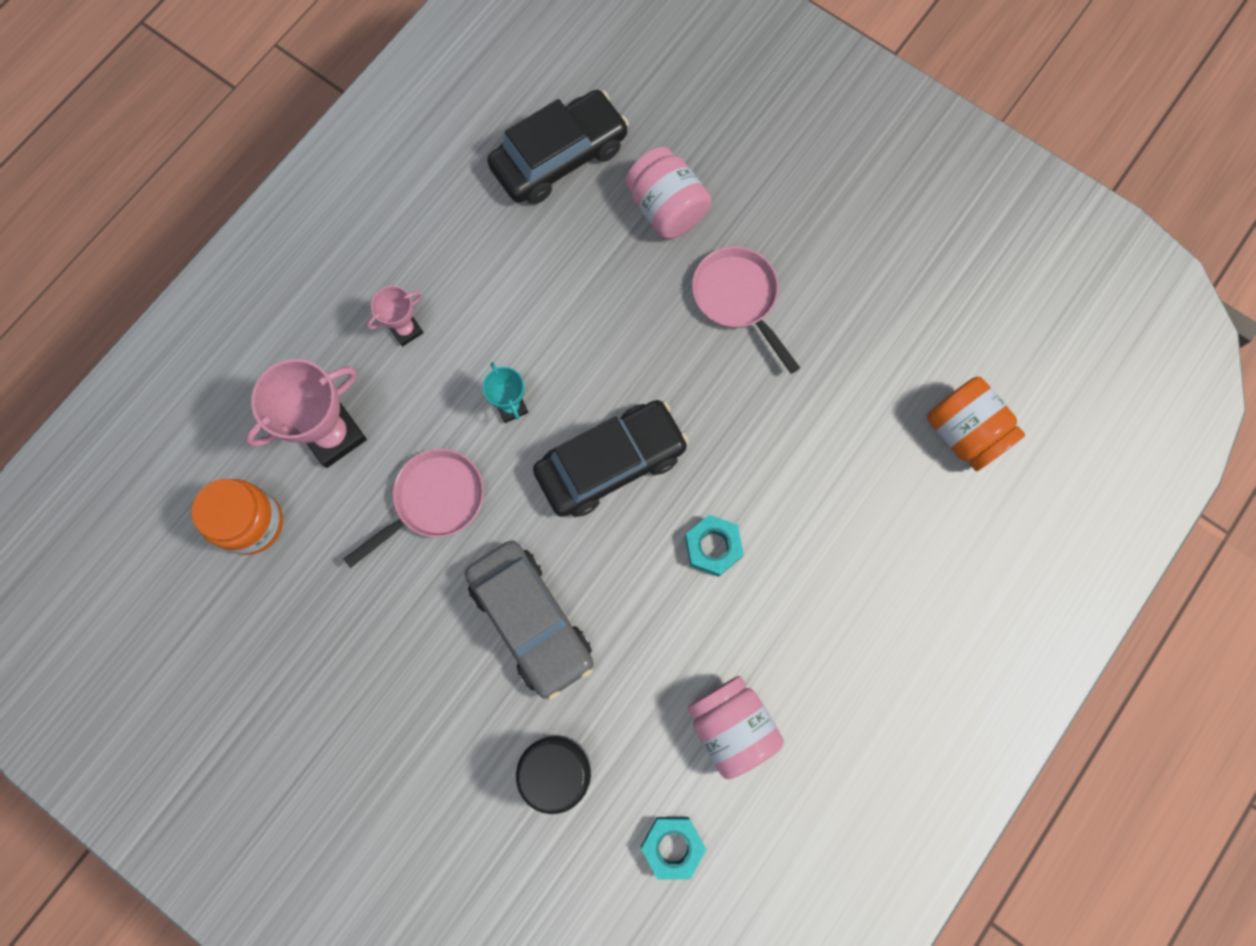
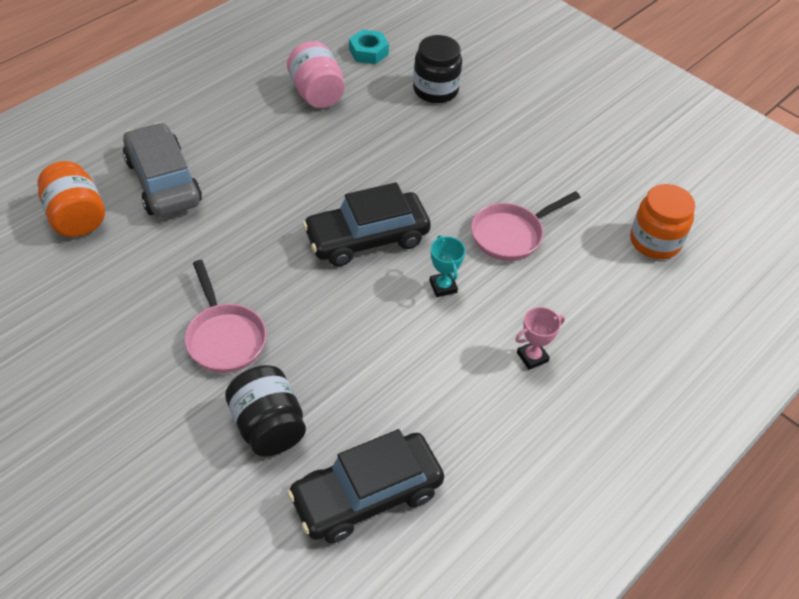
camera: 175 degrees left, 25 degrees down
pink trophy [245,359,367,468] -> none
grey car [465,541,594,700] -> grey car moved to [123,122,202,217]
pink jar [625,147,711,239] -> black jar [225,365,306,457]
turquoise nut [685,515,744,577] -> none

